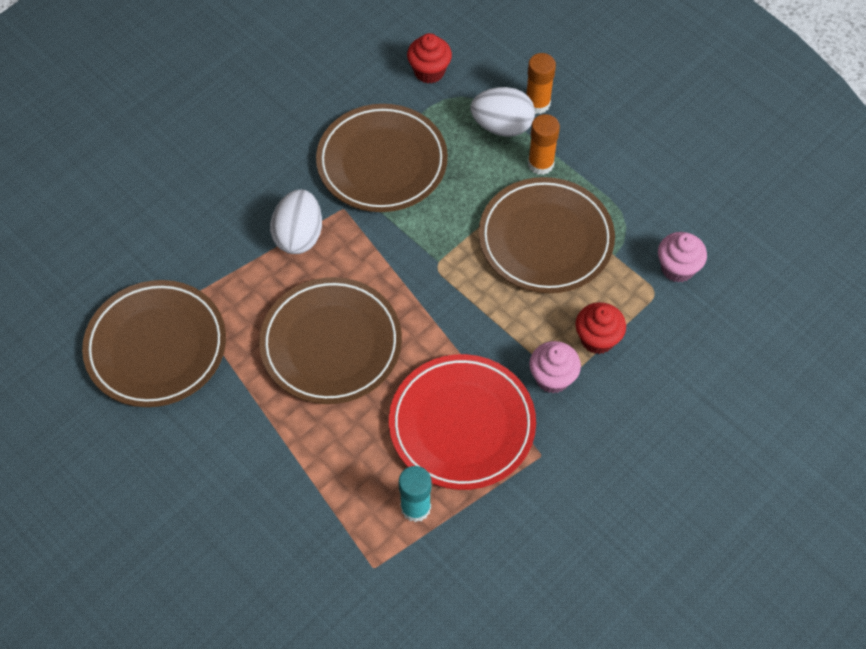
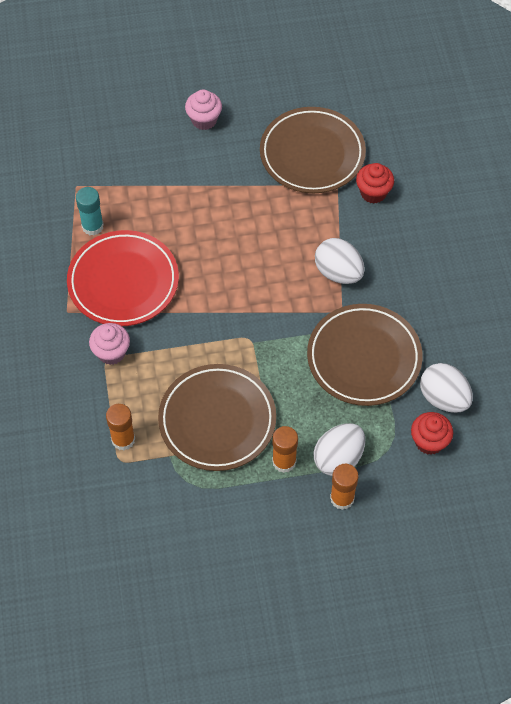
camera: 125 degrees right, 0 degrees up
brown plate [259,277,402,404] -> none
red cupcake [575,302,626,354] -> red cupcake moved to [356,163,394,204]
pink cupcake [658,232,707,283] -> pink cupcake moved to [185,89,222,130]
none -> orange glue stick [106,404,135,450]
none -> white egg [420,363,473,413]

